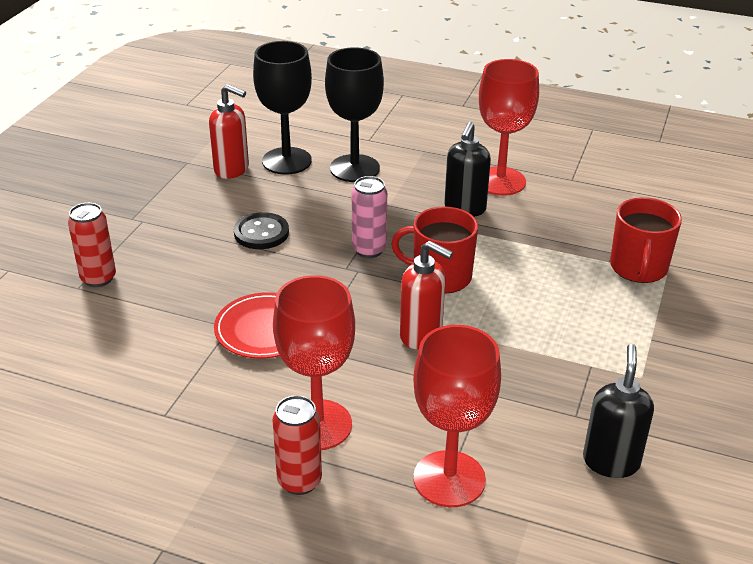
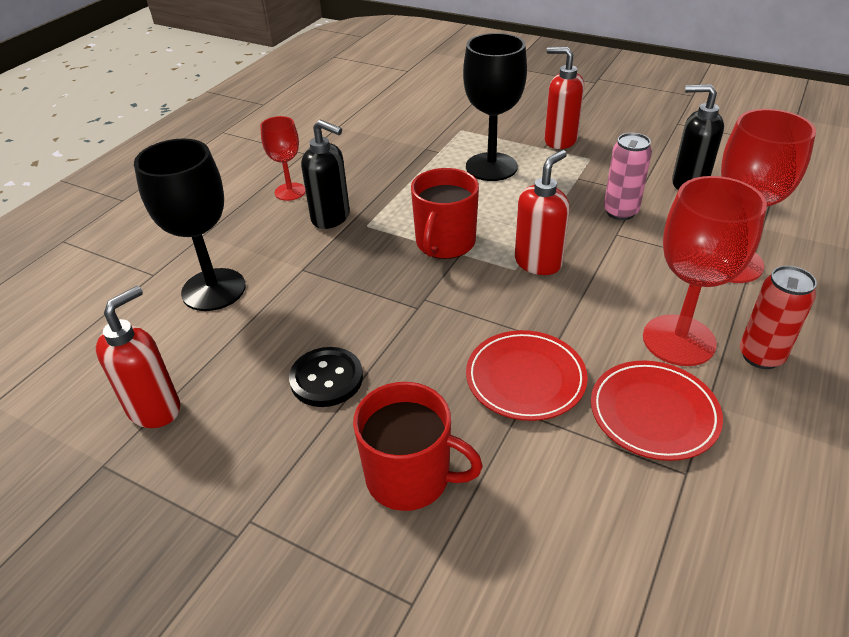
camera: 80 degrees left, 5 degrees up
red can [68,203,116,287] -> none
black goblet [253,41,312,175] -> black goblet moved to [463,33,527,181]
pink can [352,176,387,258] -> pink can moved to [604,133,652,220]
red goblet [479,59,539,196] -> red goblet [260,116,306,201], size x0.58
red mug [610,197,682,283] -> red mug moved to [353,382,483,511]
none -> red soap dispenser [545,47,584,149]
none -> red plate [591,361,723,461]

